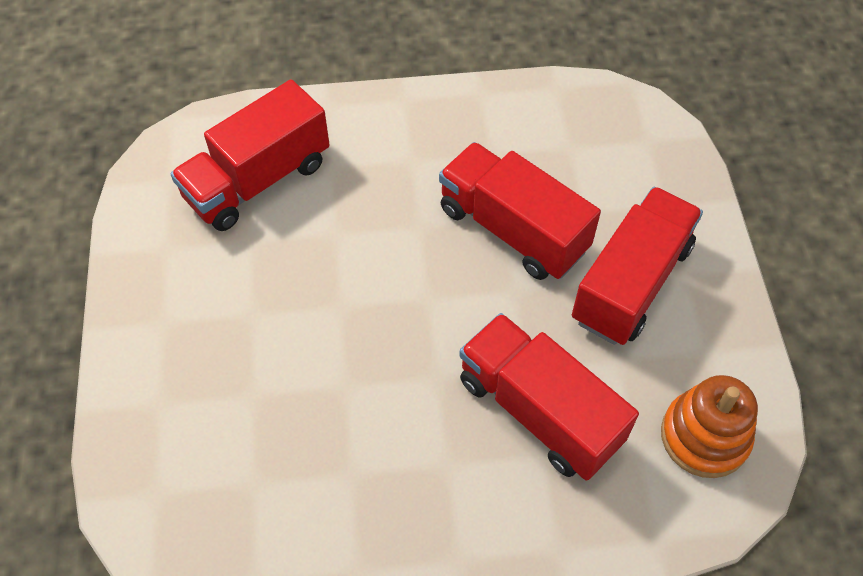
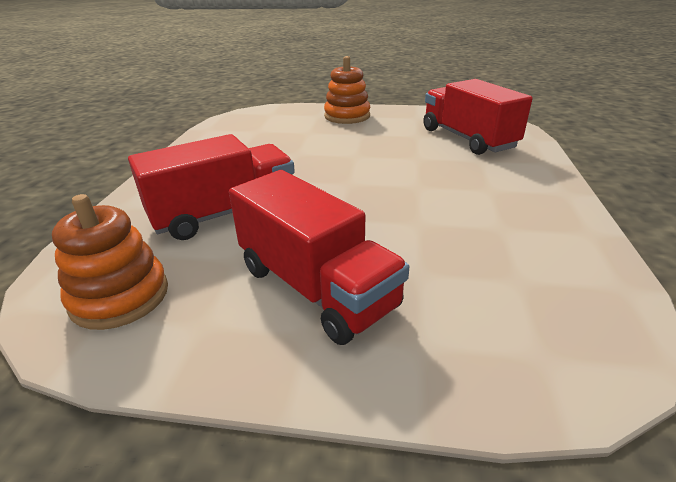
camera: 105 degrees right, 25 degrees down
red truck [439,142,601,280] -> none
none -> orange stacking toy [324,56,370,124]

